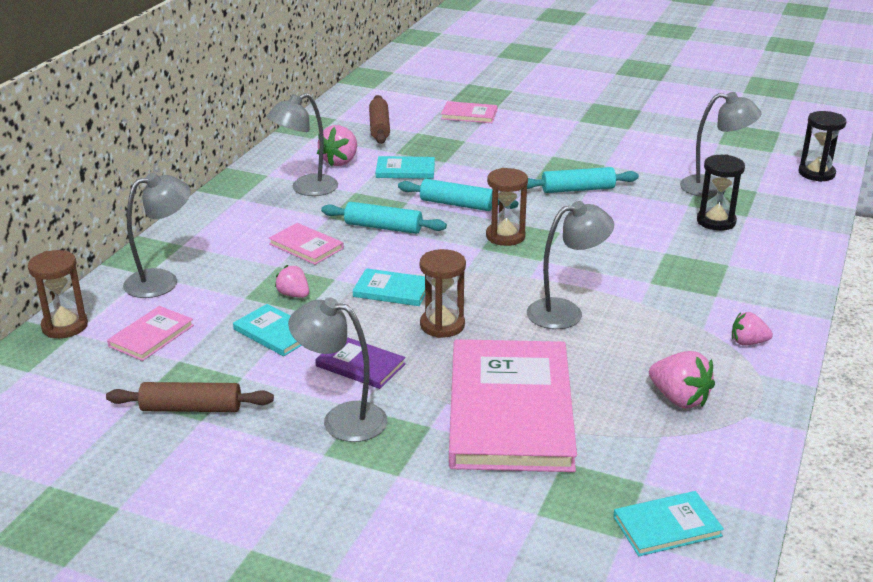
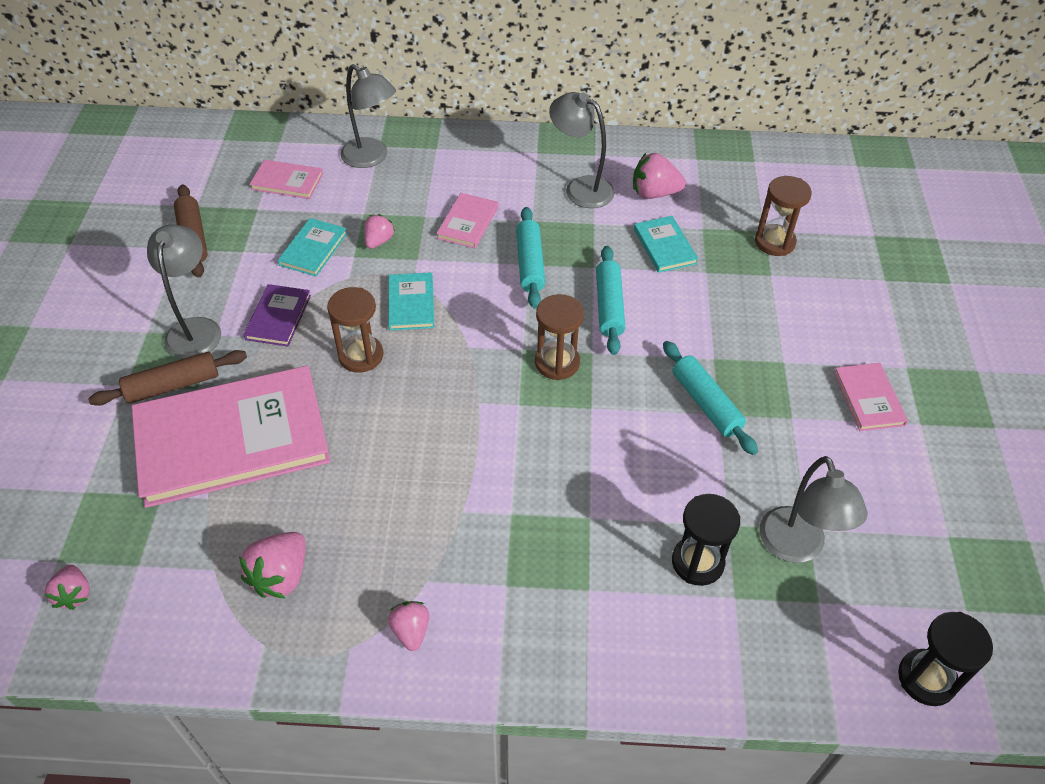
camera: 70 degrees right, 20 degrees up
brown hourglass [28,250,88,338] -> brown hourglass moved to [755,176,812,256]
brown rolling pin [369,95,390,144] -> brown rolling pin moved to [88,350,247,406]
pink book [441,101,497,123] -> pink book moved to [834,363,908,431]
grey lamp [527,201,614,329] -> none
turquoise book [613,491,724,556] -> pink strawberry [45,565,90,610]

